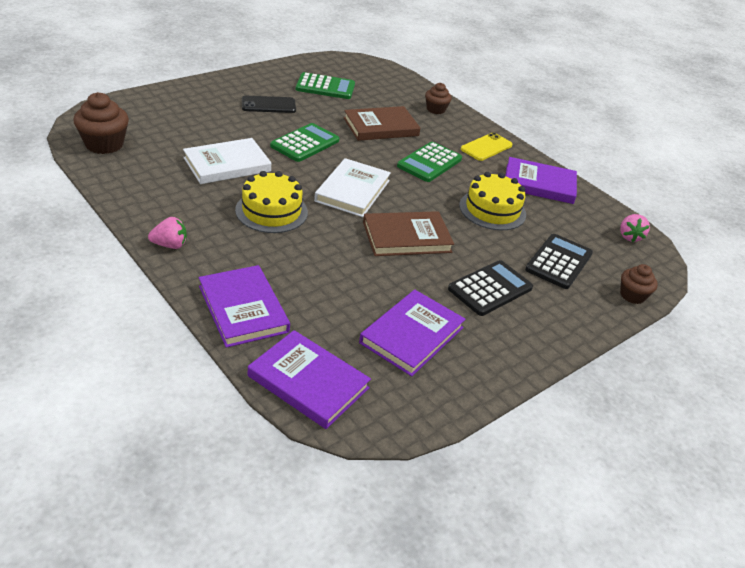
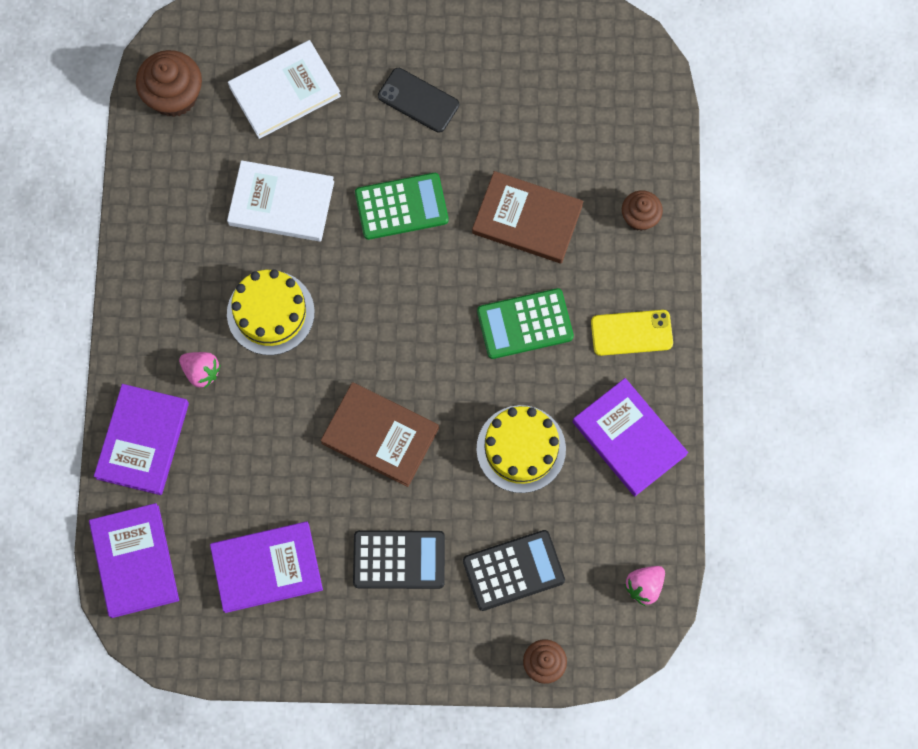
camera: 45 degrees right, 35 degrees up
pink strawberry [148,217,187,249] -> pink strawberry moved to [179,352,221,388]
green calculator [296,72,355,99] -> none
white book [314,158,391,217] -> white book moved to [228,40,341,139]

